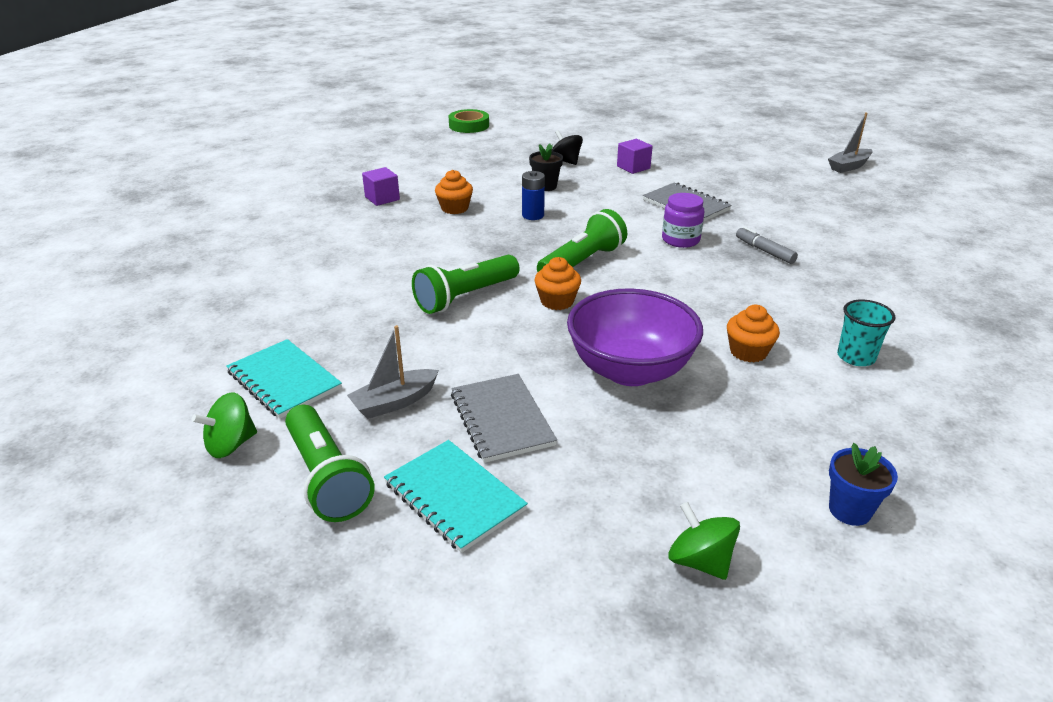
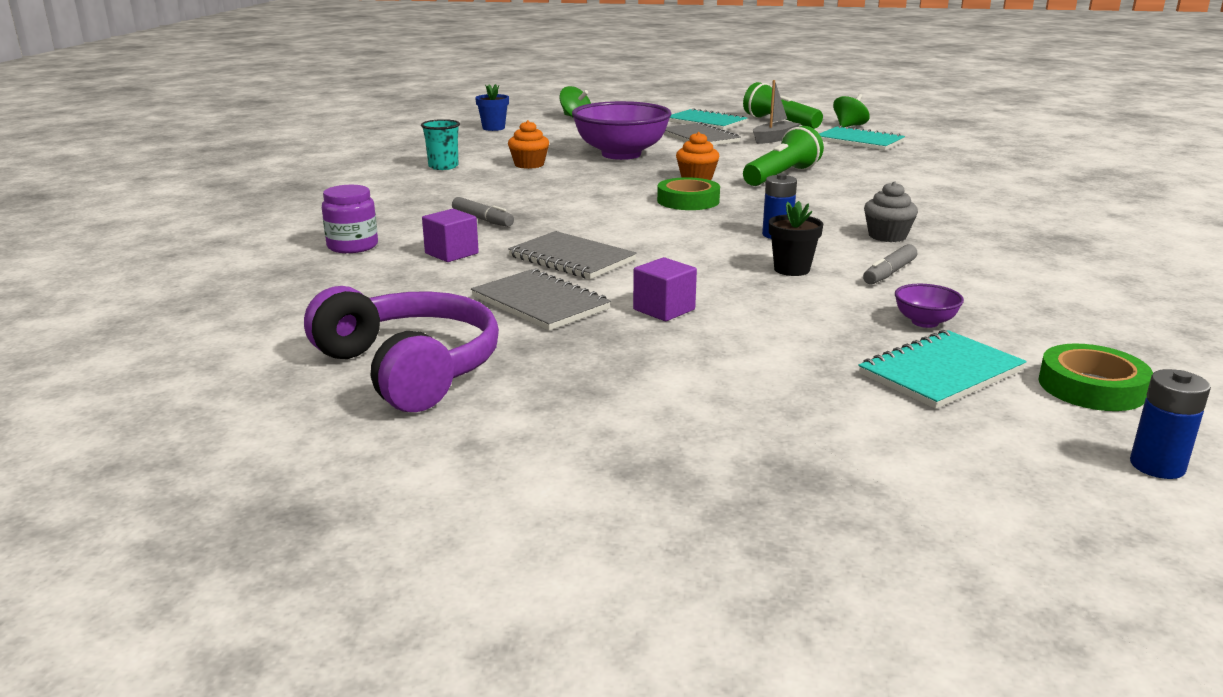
camera: 170 degrees right, 10 degrees down
purple cube [362,167,400,206] -> purple cube moved to [422,209,479,262]
orange cupcake [435,170,473,214] -> grey cupcake [864,181,918,242]
green flashlight [537,209,627,272] -> green tape [657,177,720,210]
black spinning top [552,130,583,165] -> none
purple jar [662,193,704,248] -> purple jar moved to [322,185,378,253]
grey boat [828,112,872,173] -> none
none -> purple headphones [304,286,499,412]
none -> grey notebook [471,269,611,331]
none -> turquoise notebook [858,330,1027,409]
none -> grey marker [863,244,917,284]
none -> purple bowl [895,284,964,328]
none -> blue battery [1130,369,1211,479]

